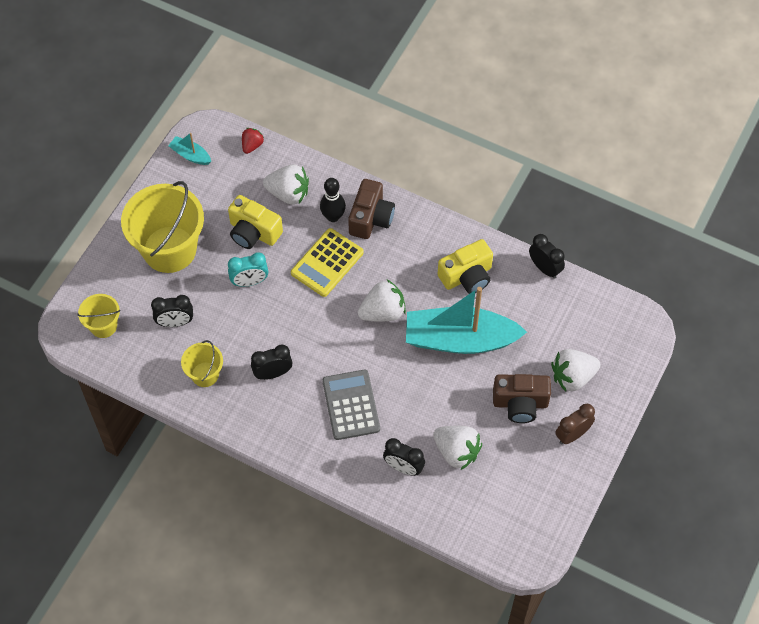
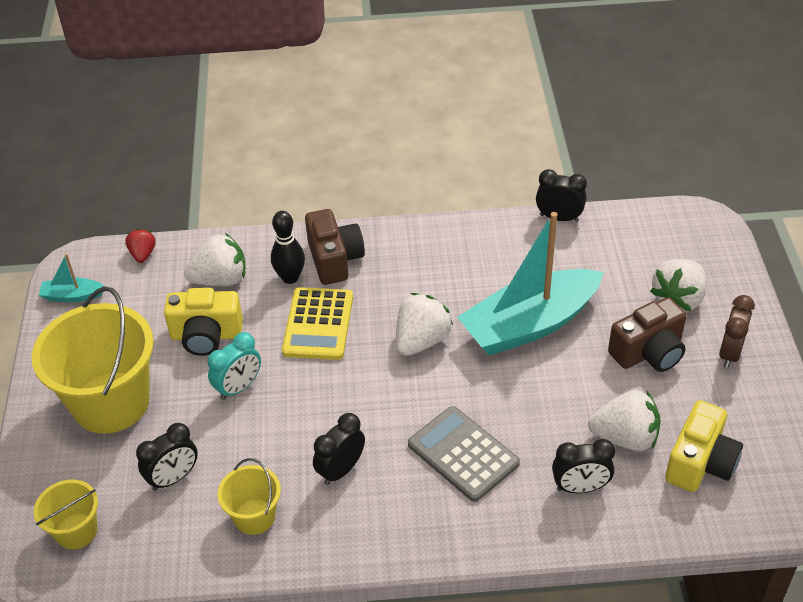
camera: 30 degrees left, 15 degrees down
yellow camera [438,239,493,294] -> yellow camera moved to [665,400,743,492]

